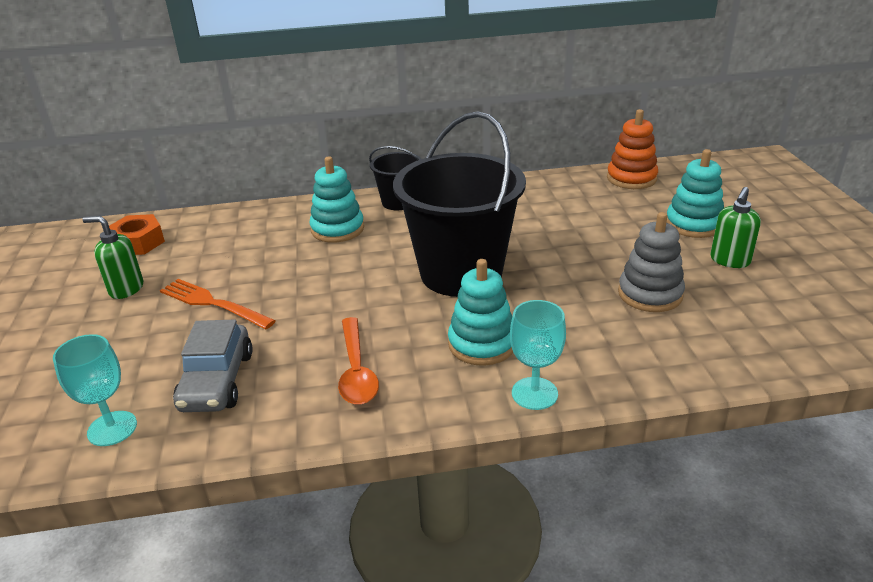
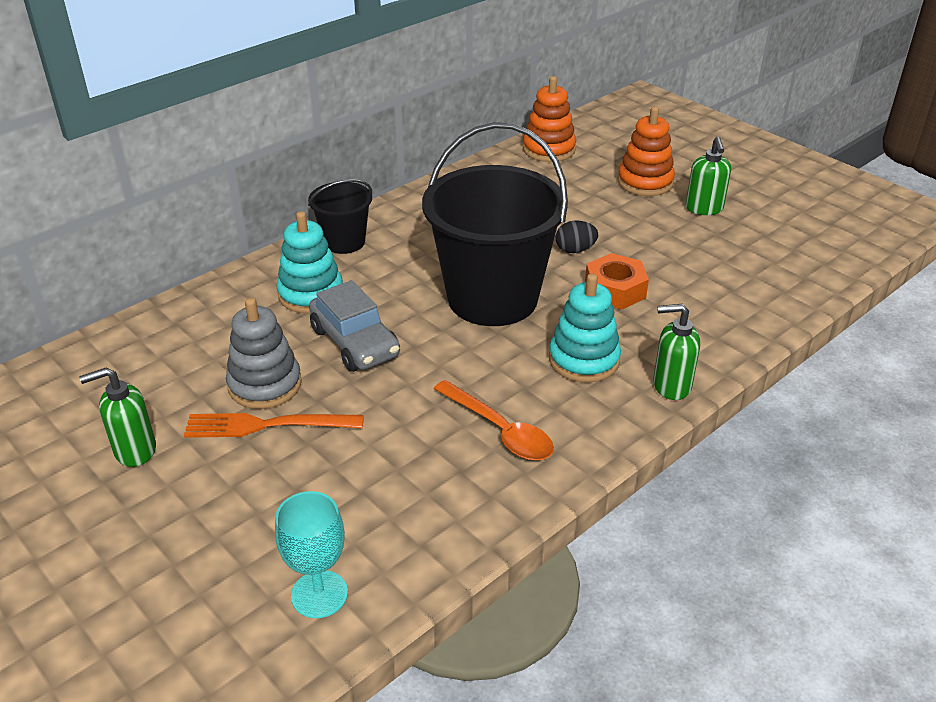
camera: 35 degrees left, 5 degrees up
orange nut [109,214,165,255] -> orange nut moved to [585,253,649,310]
grey car [173,319,253,412] -> grey car moved to [309,280,400,372]
turquoise goblet [510,300,566,410] -> green soap dispenser [653,304,700,400]
grey stacking toy [618,212,685,312] -> grey stacking toy moved to [226,298,302,409]
turquoise stacking toy [666,149,724,238] -> orange stacking toy [618,106,675,196]
none -> black egg [556,221,598,253]

